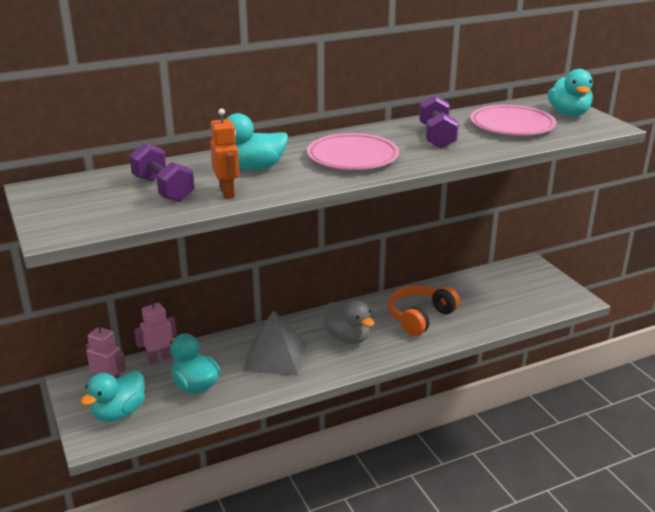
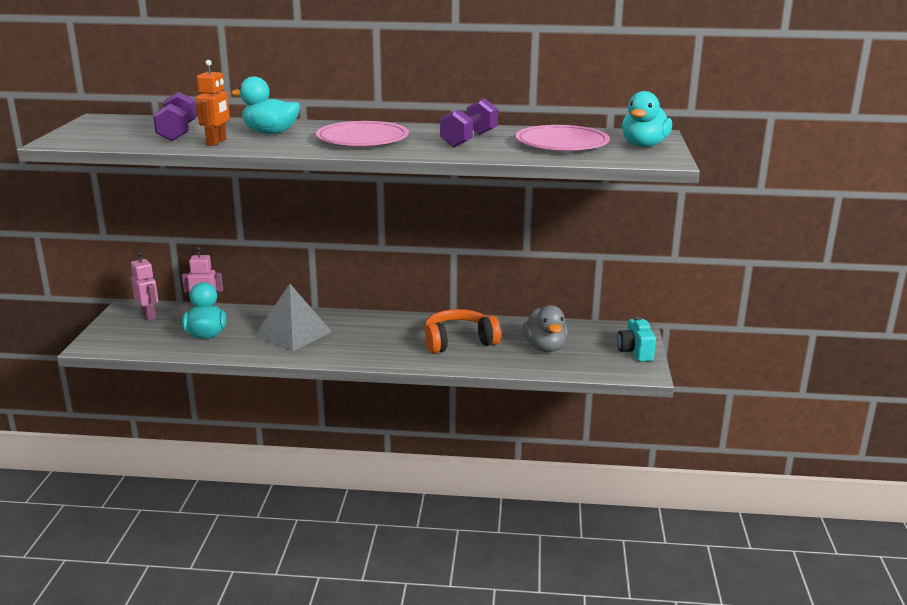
camera: 30 degrees right, 5 degrees down
turquoise duck [81,371,145,422] -> none
grey duck [324,300,374,344] -> grey duck moved to [523,305,568,352]
none -> turquoise camera [617,317,656,362]

